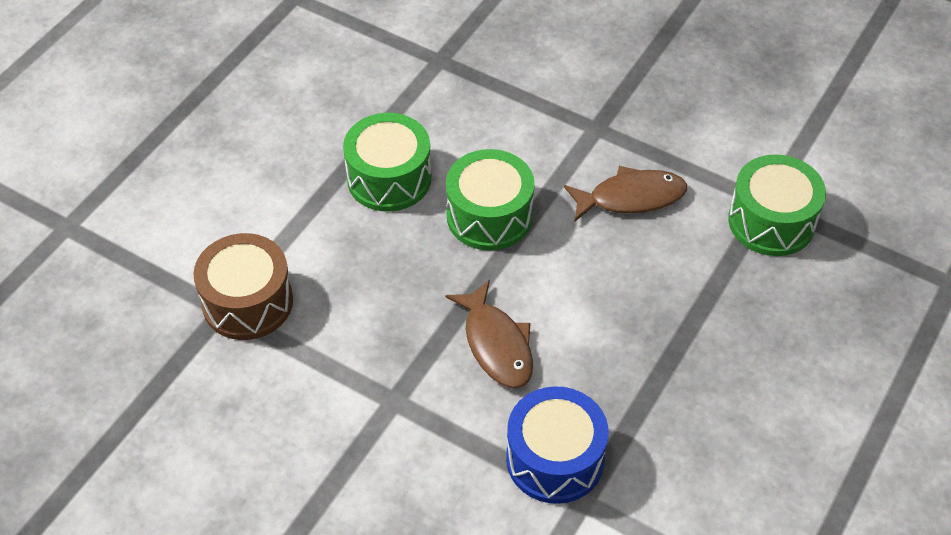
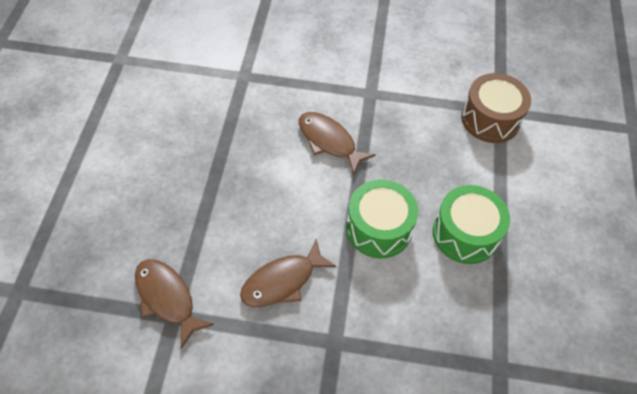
camera: 155 degrees right, 5 degrees up
blue drum [506,386,609,504] -> none
green drum [728,154,826,256] -> brown fish [135,259,214,349]

